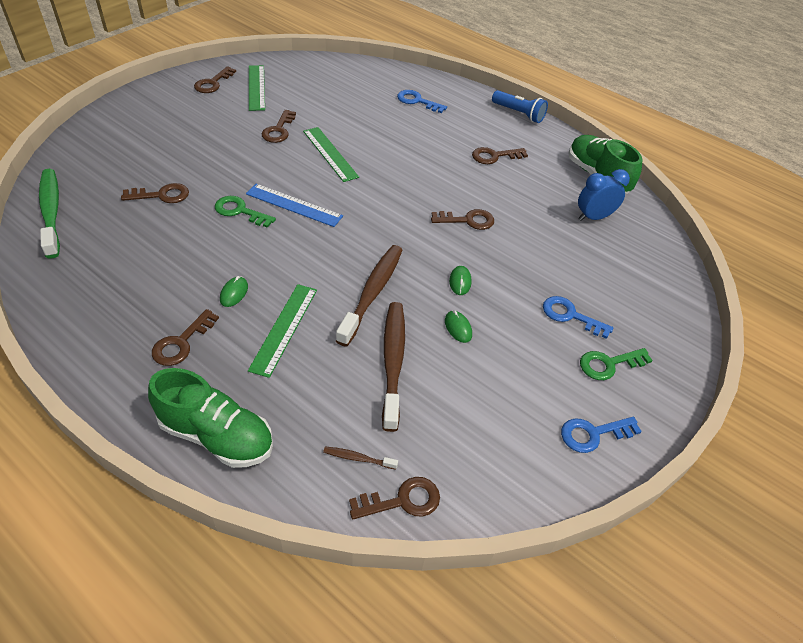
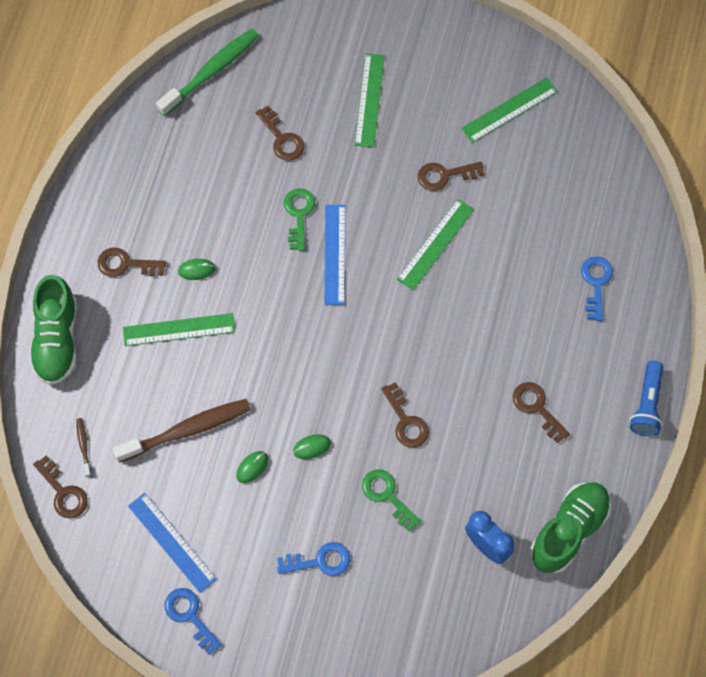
camera: 70 degrees right, 20 degrees up
brown key [194,66,236,93] -> none
brown toothbrush [336,245,402,347] -> none
blue key [543,296,614,339] -> blue key turned 75 degrees clockwise [277,542,350,576]
green key [580,348,653,380] -> green key moved to [362,469,421,531]
none -> blue ruler [128,493,217,593]
none -> green ruler [355,53,384,147]

